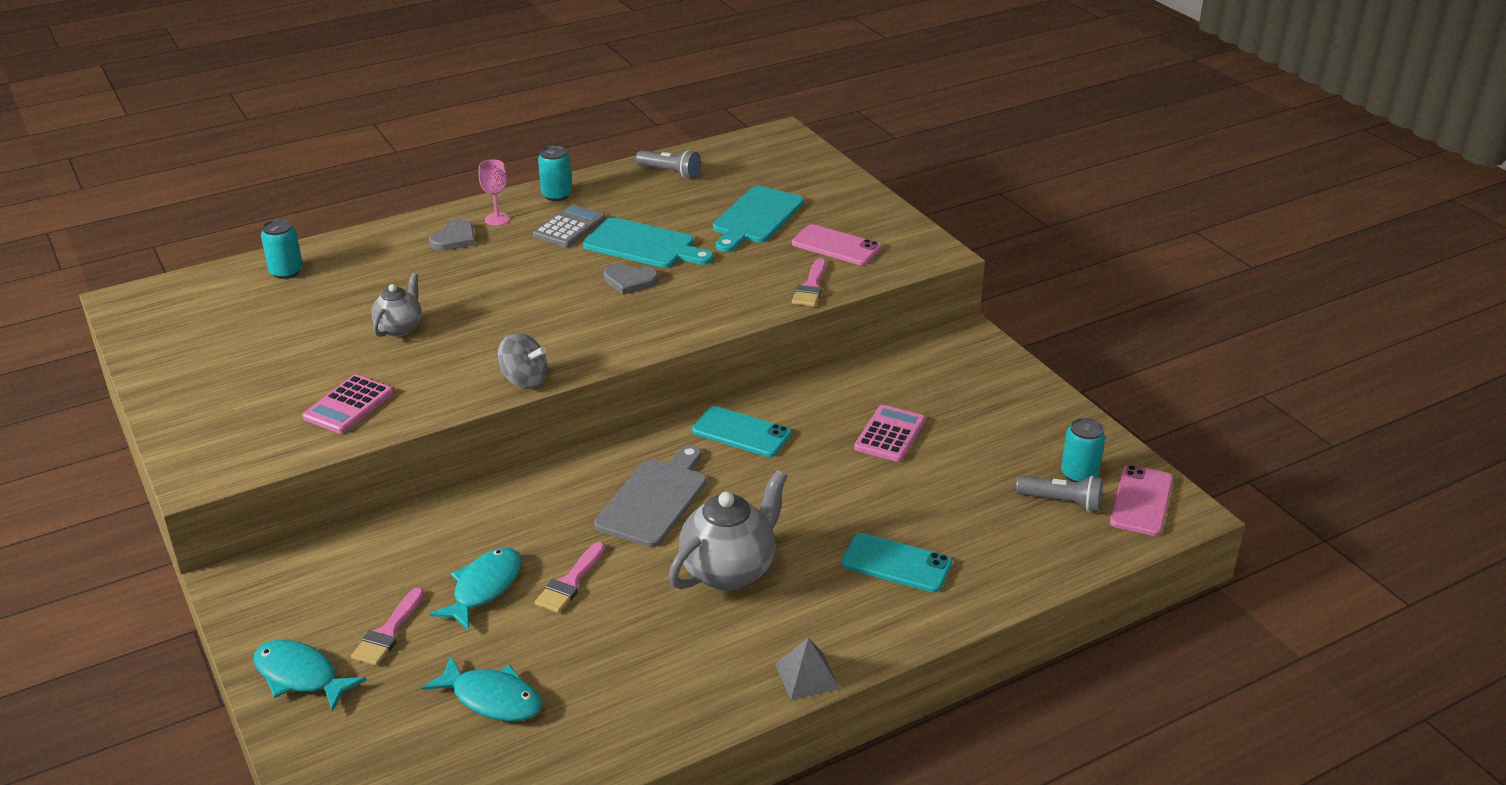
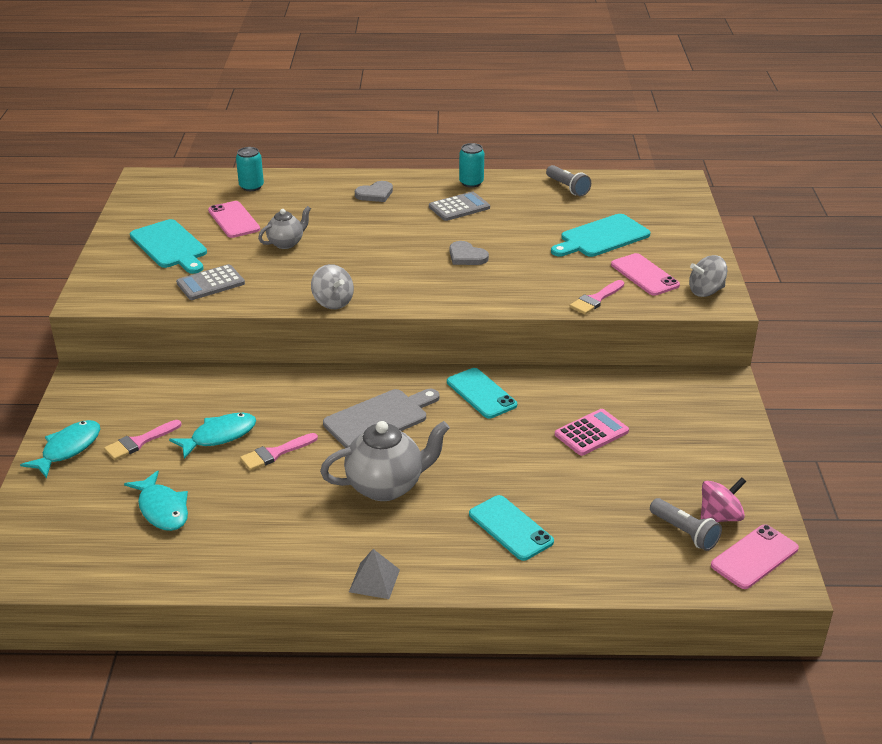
camera: 30 degrees right, 0 degrees up
turquoise fish [253,640,367,712] -> turquoise fish turned 60 degrees clockwise [20,420,100,478]
pink calculator [302,374,393,434] -> grey calculator [176,264,245,300]
pink goblet [479,159,510,226] -> none
turquoise cutting board [583,217,713,268] -> turquoise cutting board moved to [130,219,207,274]
turquoise can [1061,418,1105,482] -> pink spinning top [701,477,746,522]
none -> pink phone [208,201,260,238]
none -> grey spinning top [689,255,727,297]

